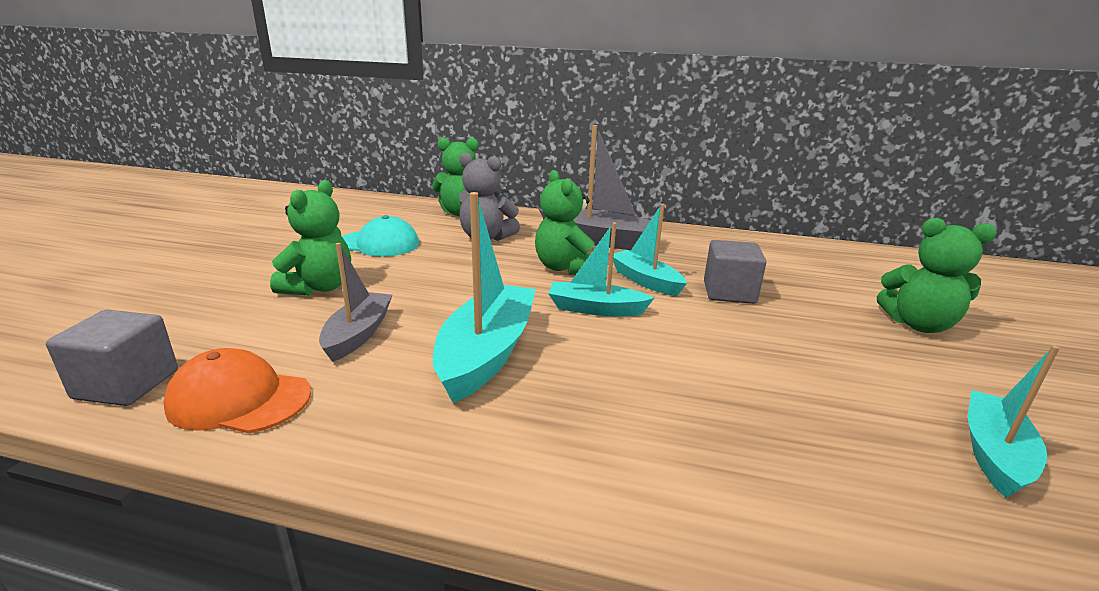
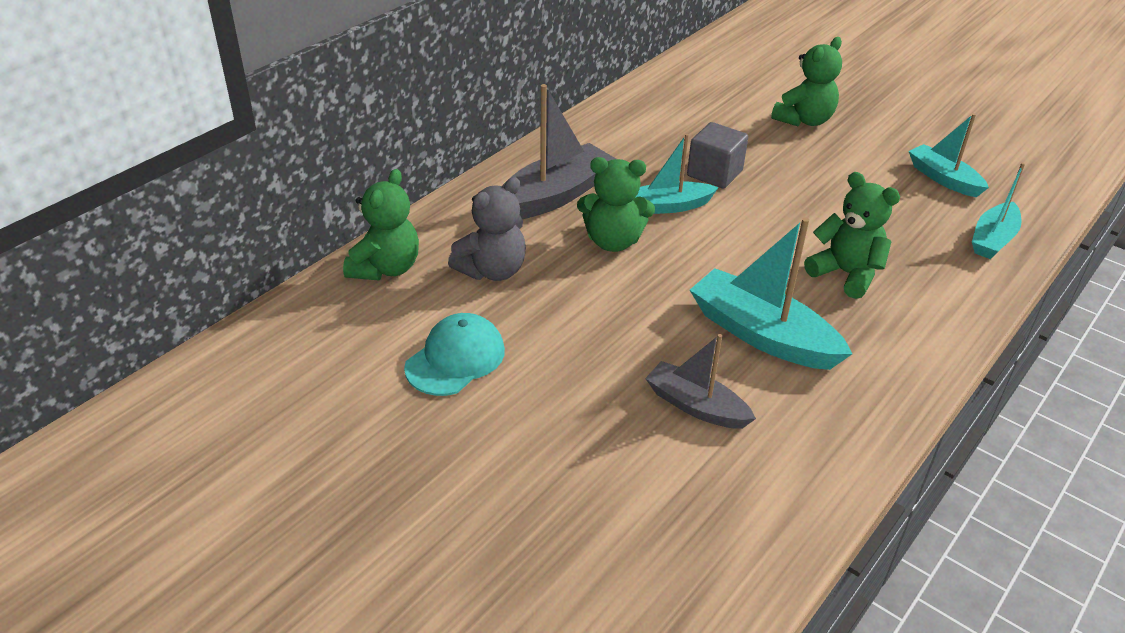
camera: 65 degrees left, 15 degrees up
grey cube [46,310,178,406] -> none
orange cap [163,348,311,433] -> none
green teddy bear [270,180,351,296] -> green teddy bear moved to [804,172,900,299]
turquoise boat [548,222,654,316] -> turquoise boat moved to [972,163,1025,259]

